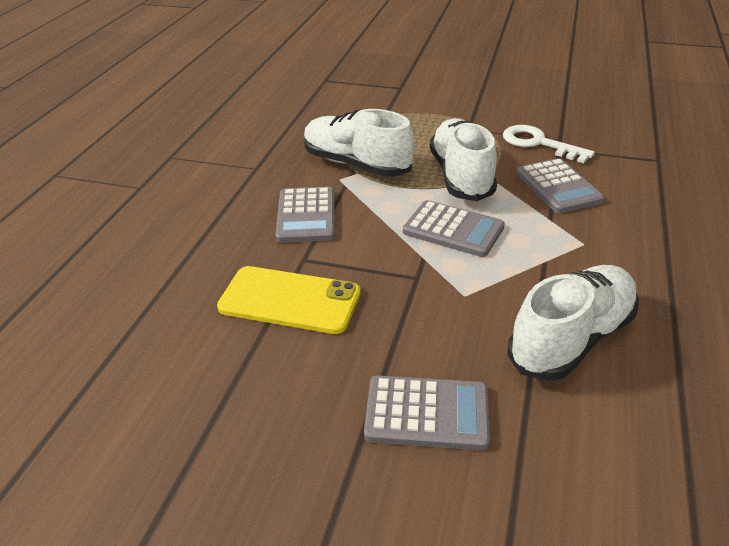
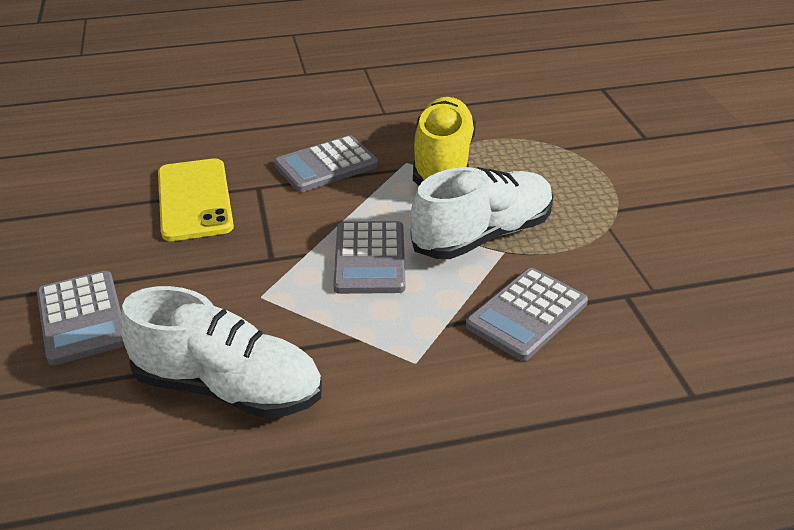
camera: 60 degrees right, 0 degrees up
white shoe [304,109,415,177] -> yellow shoe [413,97,476,186]
white key [503,125,595,163] -> none

